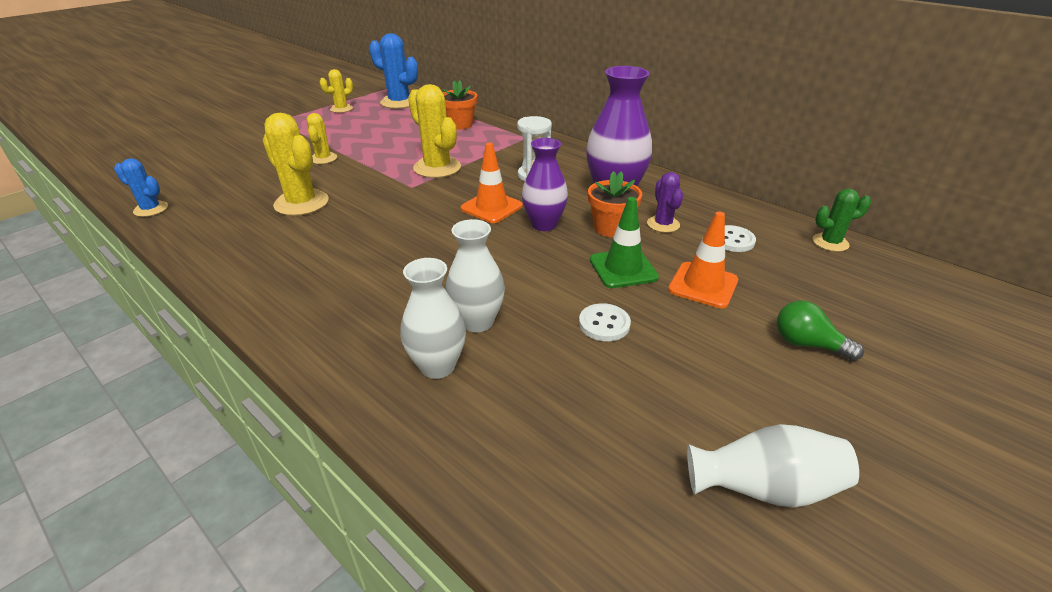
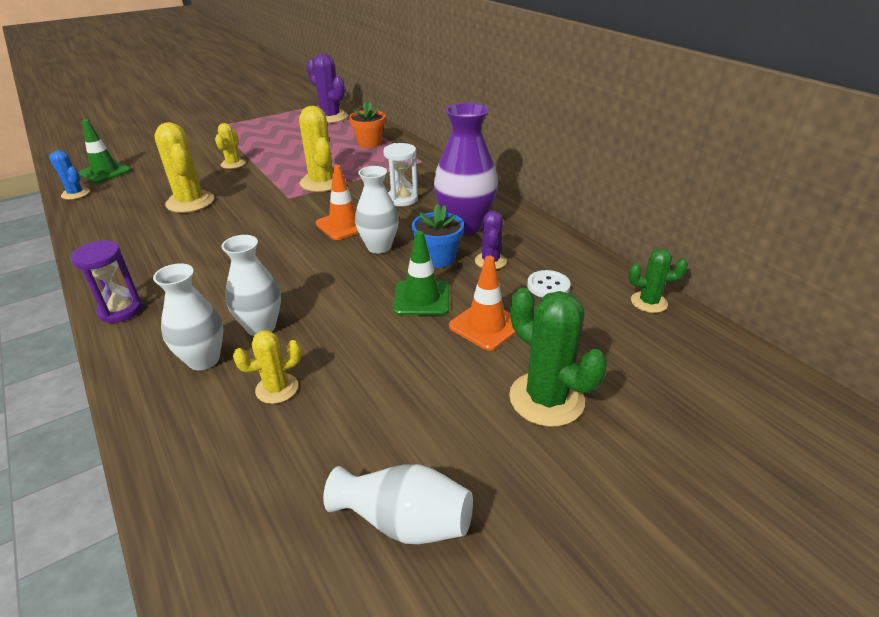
camera: 15 degrees right, 0 degrees up
yellow cactus [320,69,353,113] -> yellow cactus moved to [233,330,301,404]
blue cactus [369,33,418,109] -> purple cactus [307,53,348,123]
purple vase [522,138,568,231] -> white vase [355,166,399,254]
white button [579,303,631,341] -> none
orange flower pot [588,171,642,237] -> blue flower pot [412,204,464,268]
green light bulb [776,300,864,361] -> green cactus [509,288,607,427]
none -> purple hourglass [71,240,143,323]
none -> green traffic cone [79,119,131,183]

